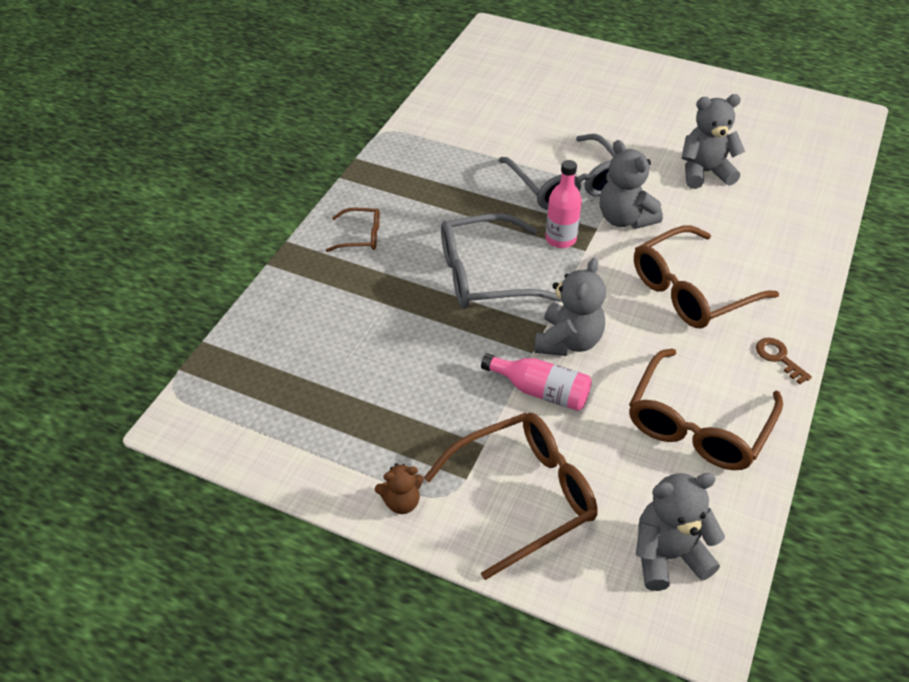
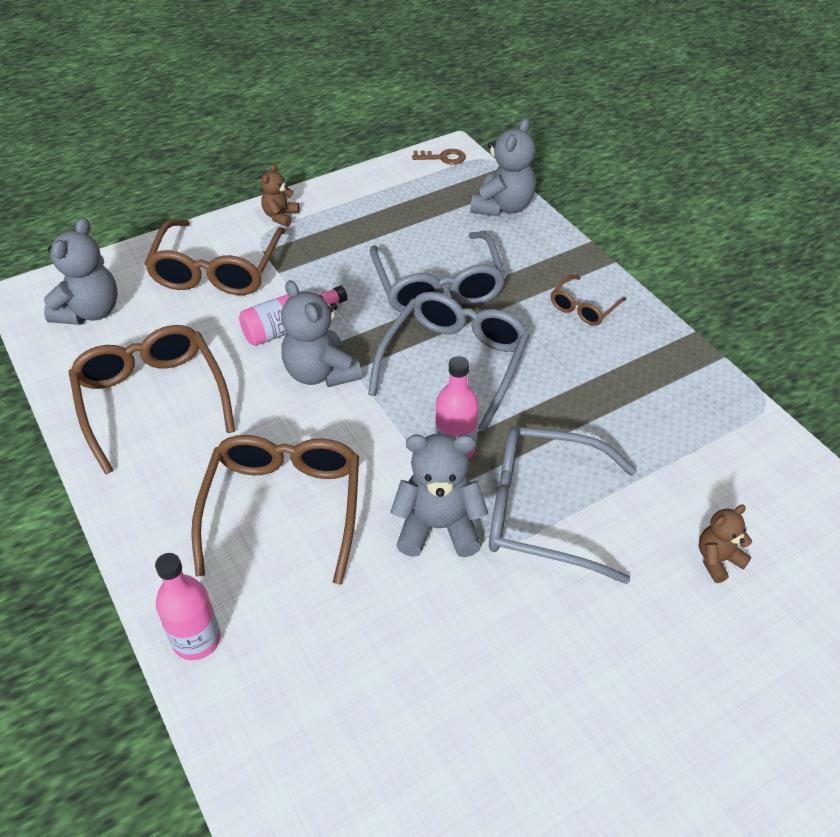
camera: 125 degrees right, 0 degrees up
grey teddy bear [682,94,745,189] -> grey teddy bear moved to [470,118,536,216]
brown key [756,338,812,384] -> brown key moved to [412,149,466,165]
none -> pink bottle [155,553,220,660]
none -> grey glasses [370,231,506,314]
none -> brown teddy bear [699,505,752,583]

